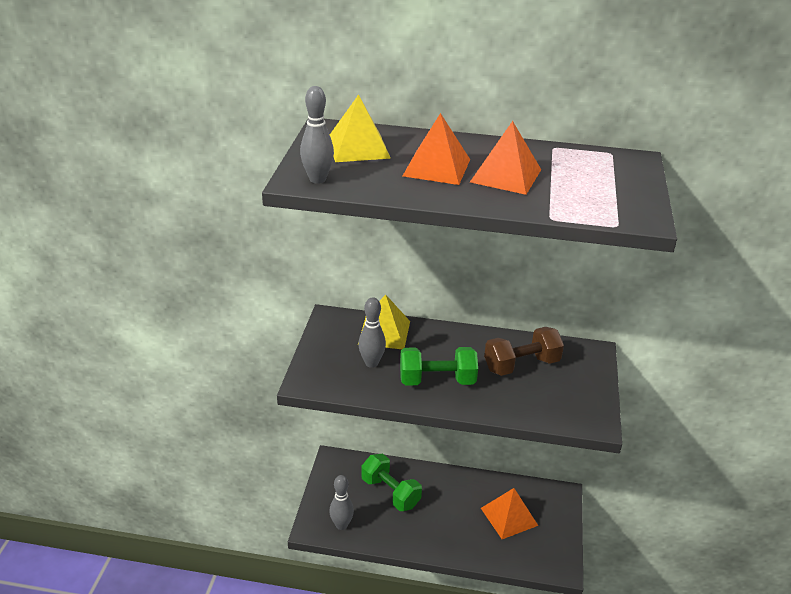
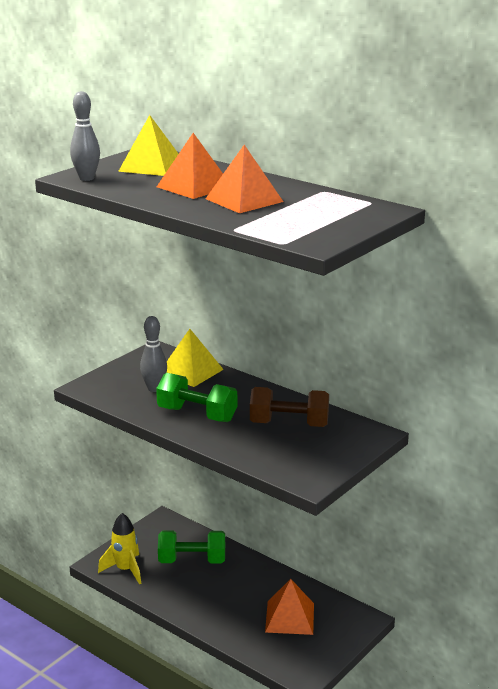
camera: 30 degrees right, 10 degrees down
grey bowling pin [329,475,354,530] -> yellow rocket [98,513,141,584]
green dumbbell [361,454,422,511] -> green dumbbell turned 75 degrees counterclockwise [158,531,225,563]

